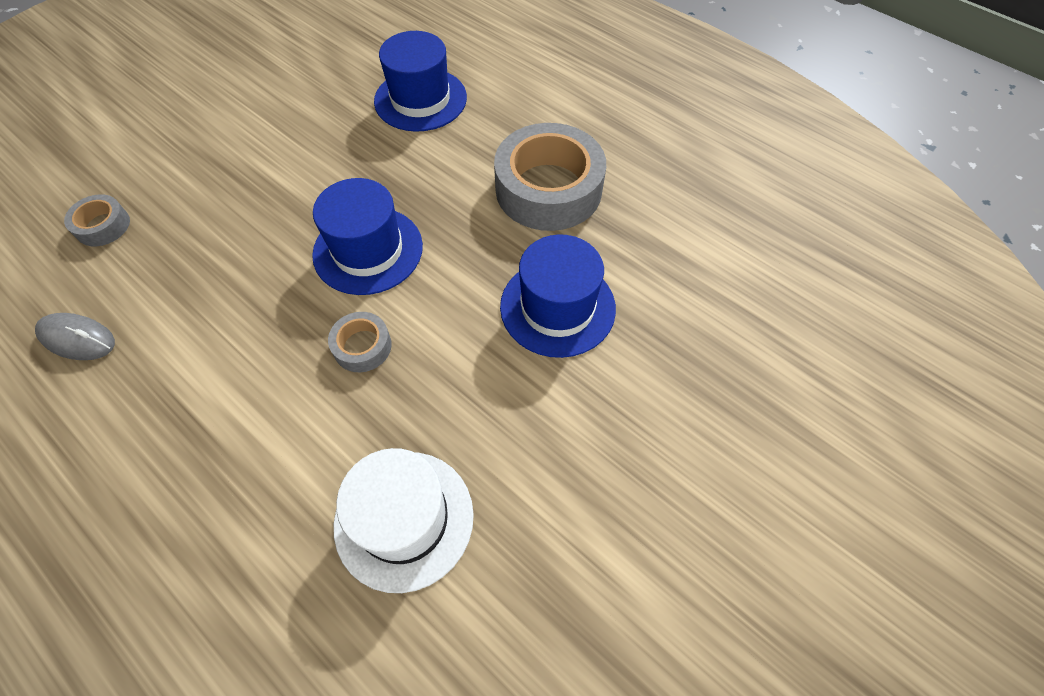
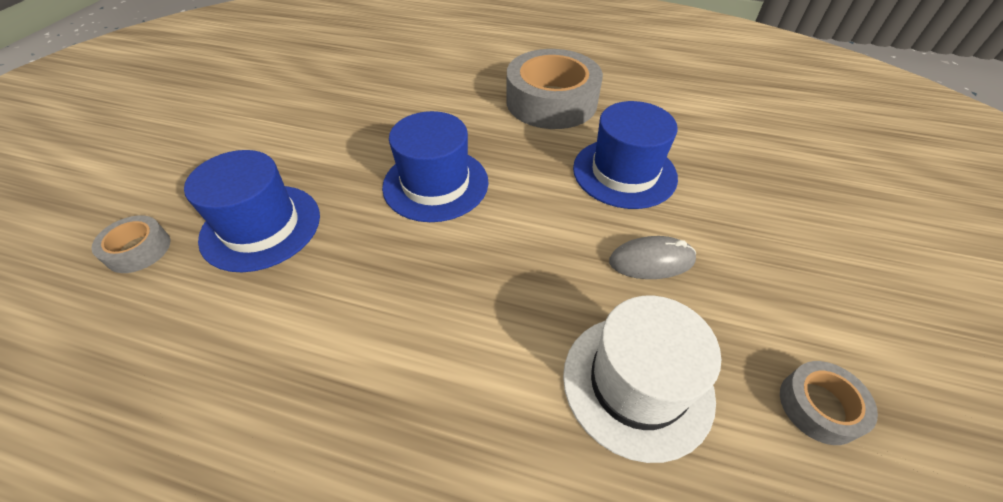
camera: 25 degrees left, 10 degrees down
grey mouse [35,313,115,360] -> grey mouse moved to [609,236,696,279]
grey tape [328,312,392,372] -> grey tape moved to [780,361,878,445]
blue hat [374,31,467,132] -> blue hat moved to [184,150,320,272]

